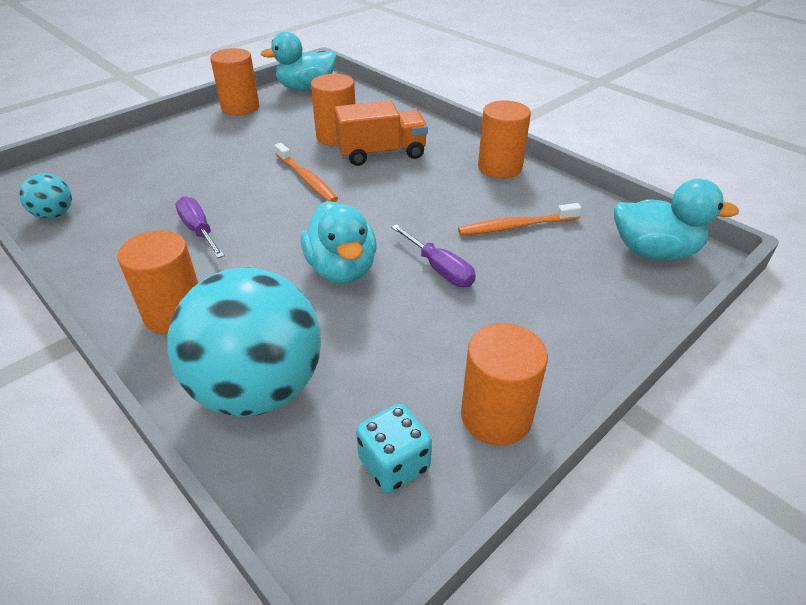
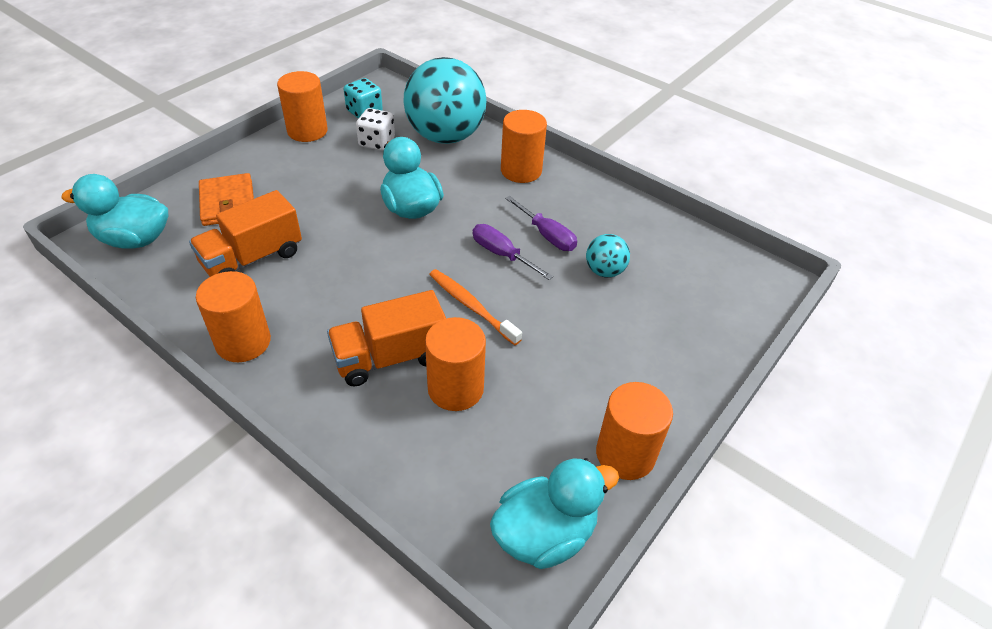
camera: 170 degrees right, 5 degrees up
turquoise ball [19,173,72,219] -> turquoise ball moved to [586,234,630,278]
purple screwdriver [391,224,476,287] -> purple screwdriver moved to [473,224,553,280]
orange toothbrush [458,203,582,235] -> orange truck [189,190,302,277]
none -> orange wallet [199,173,254,226]
none -> white dice [356,108,395,151]

